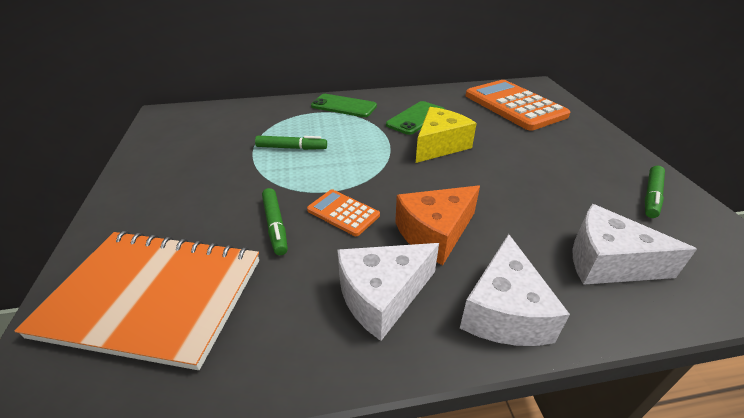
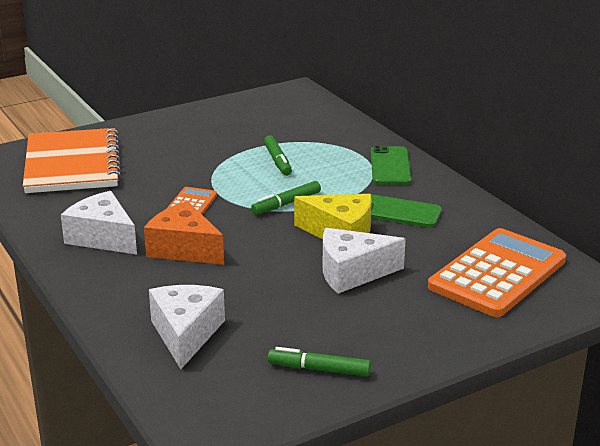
camera: 70 degrees right, 10 degrees down
green marker [262,188,288,255] -> green marker moved to [251,181,321,215]
white cheese [460,234,570,346] -> white cheese moved to [323,228,406,294]

